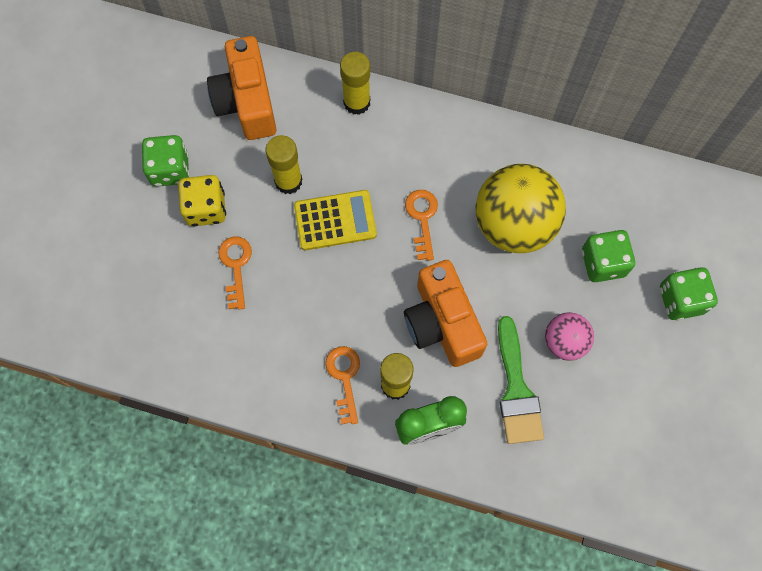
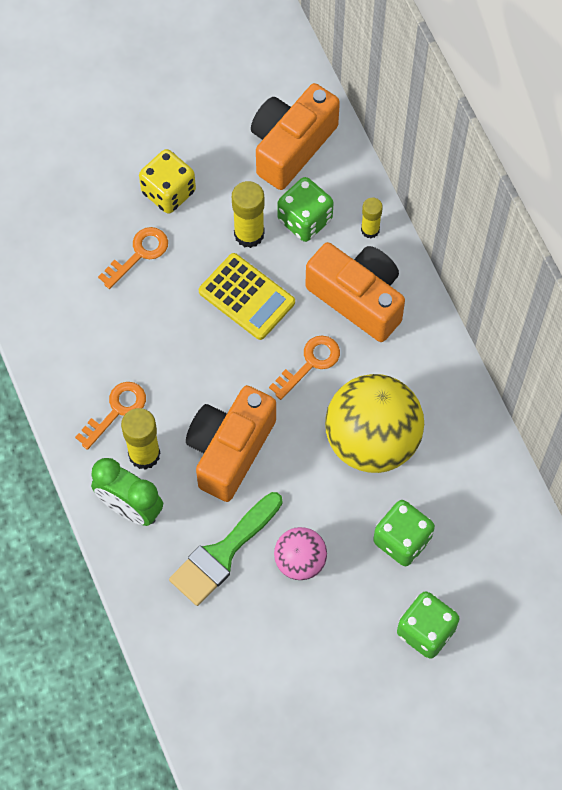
camera: 50 degrees right, 5 degrees down
green dice [142,135,190,186] -> green dice moved to [277,177,334,242]
yellow glue stick [340,52,370,115] -> yellow glue stick [361,198,383,238], size x0.62
none -> orange camera [305,242,405,342]

